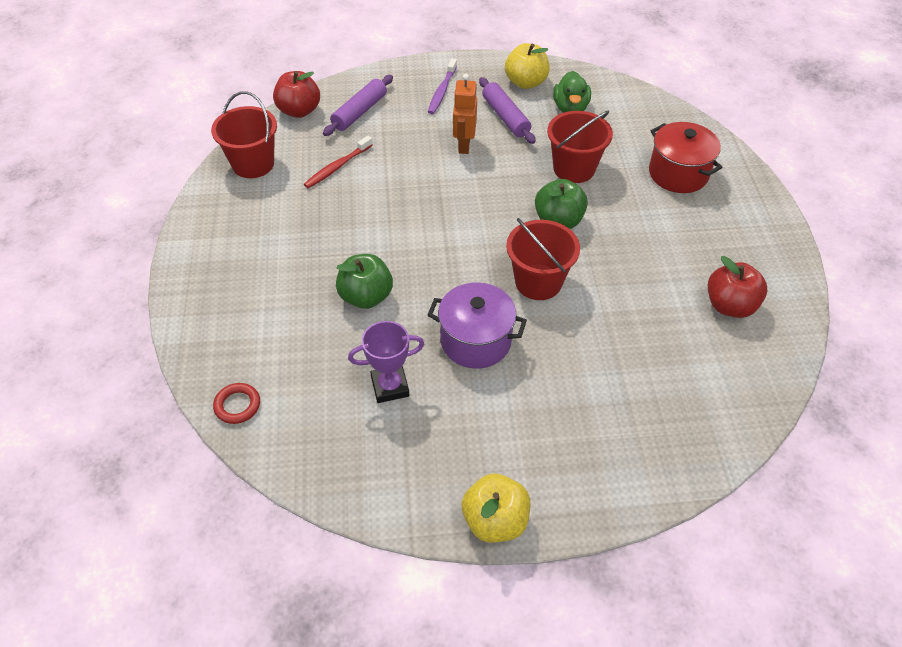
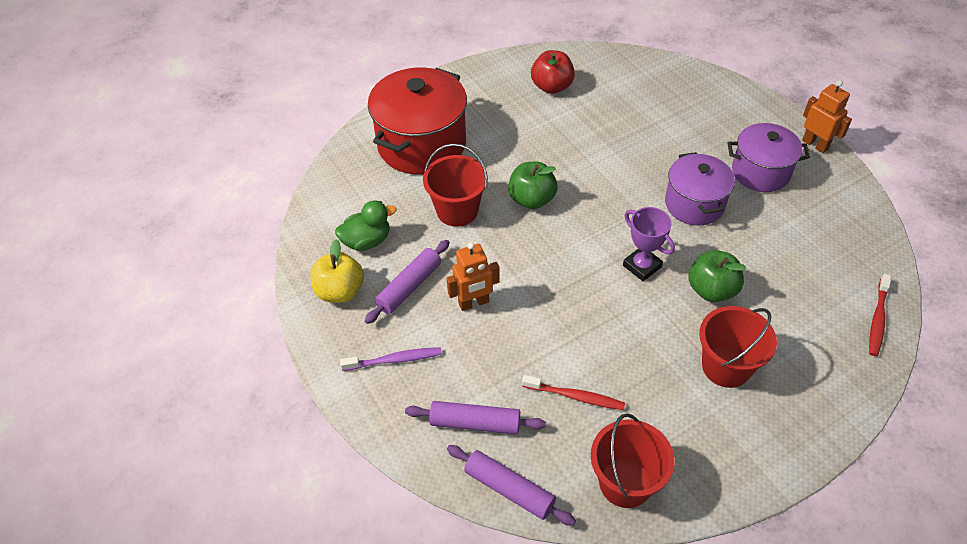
camera: 115 degrees left, 0 degrees up
red ring [213,383,260,424] -> red toothbrush [869,273,891,356]
red apple [273,71,320,118] -> purple rolling pin [447,445,576,526]
purple trophy [348,321,424,403] -> purple trophy moved to [623,207,675,281]
yellow apple [462,473,530,543] -> orange robot [802,80,852,153]
red bucket [506,218,580,300] -> red bucket moved to [699,306,777,388]
red pot [649,122,723,193] -> red pot [368,67,467,175], size x1.60
none -> purple pot [728,123,810,192]

